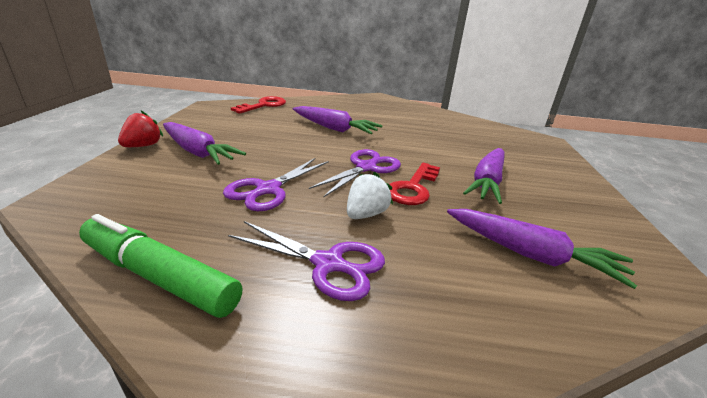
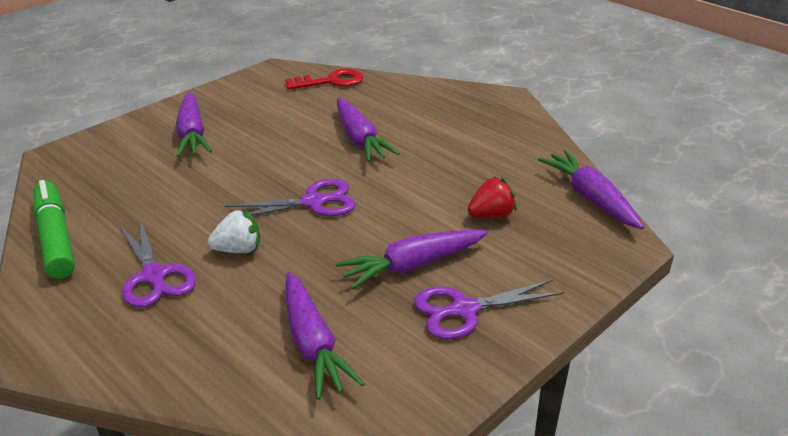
camera: 40 degrees right, 5 degrees up
red strawberry [118,111,163,147] -> red strawberry moved to [468,176,517,218]
purple scissors [223,158,329,211] -> purple scissors moved to [414,280,564,340]
red key [390,163,440,205] -> none
none -> purple carrot [538,150,644,229]

